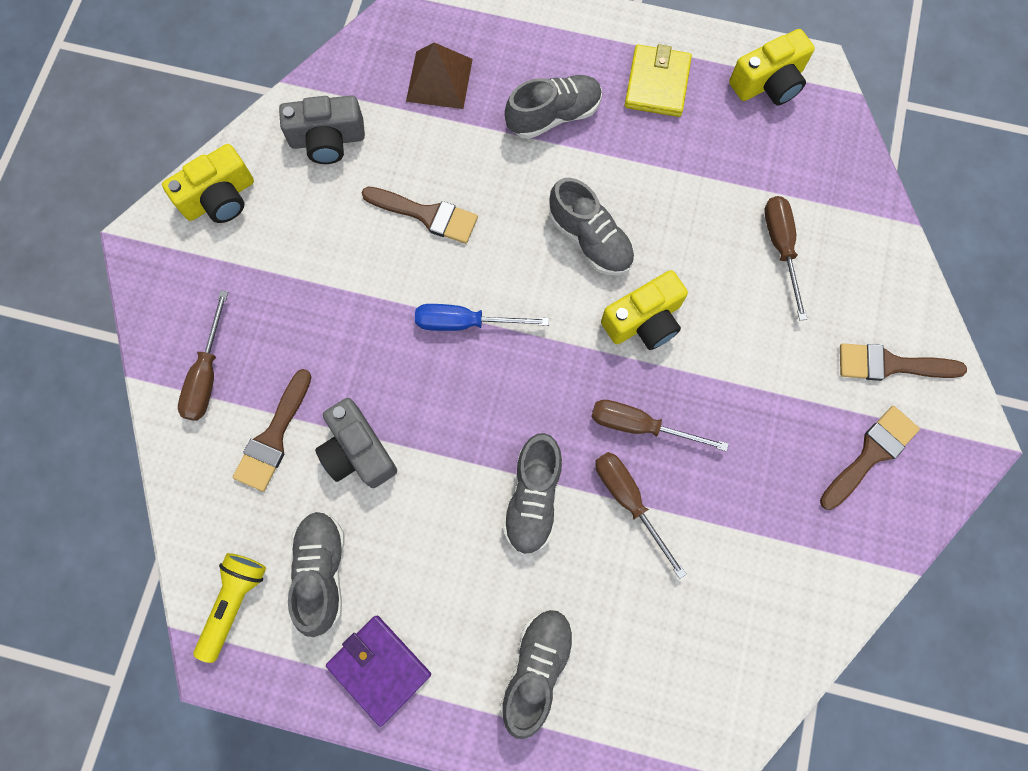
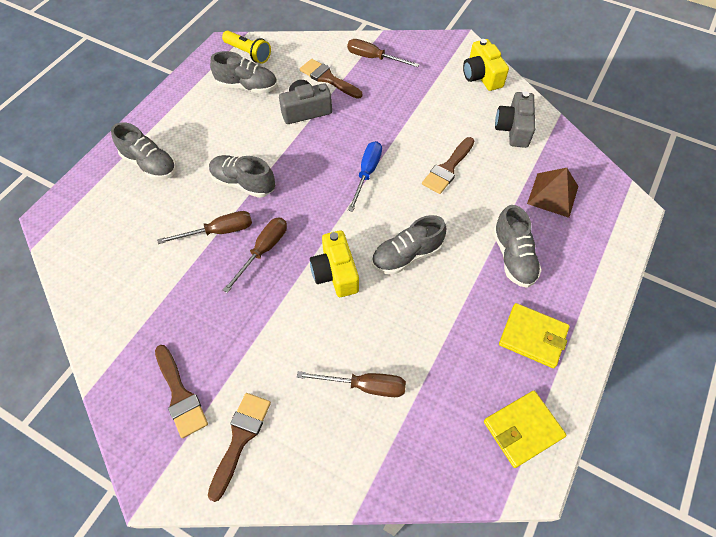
camera: 105 degrees right, 15 degrees down
purple wallet [326,616,431,727] -> none
yellow camera [729,29,815,105] -> yellow wallet [484,391,566,468]

